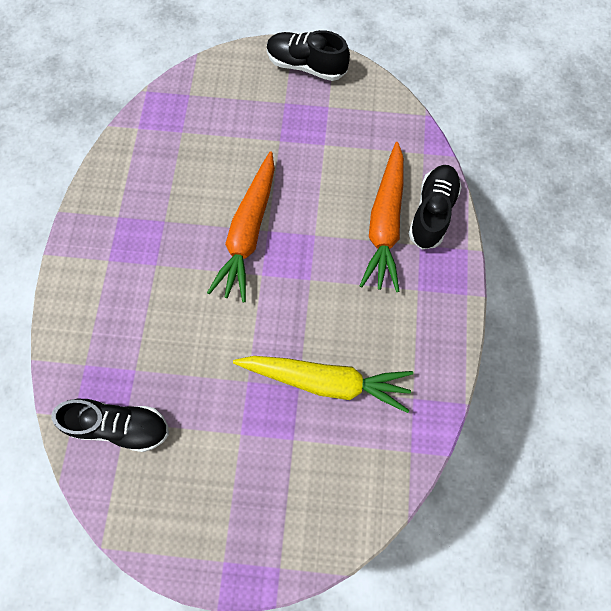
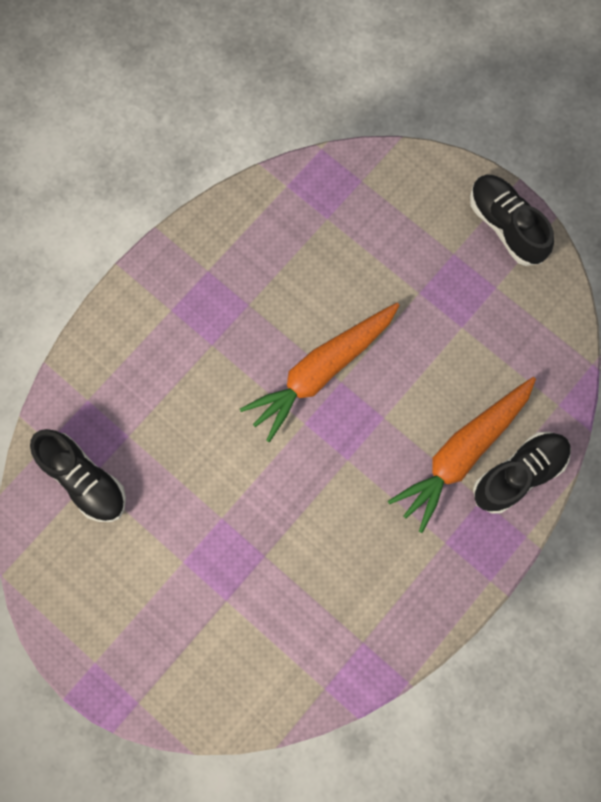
camera: 35 degrees right, 5 degrees up
yellow carrot [233,356,413,413] -> none

